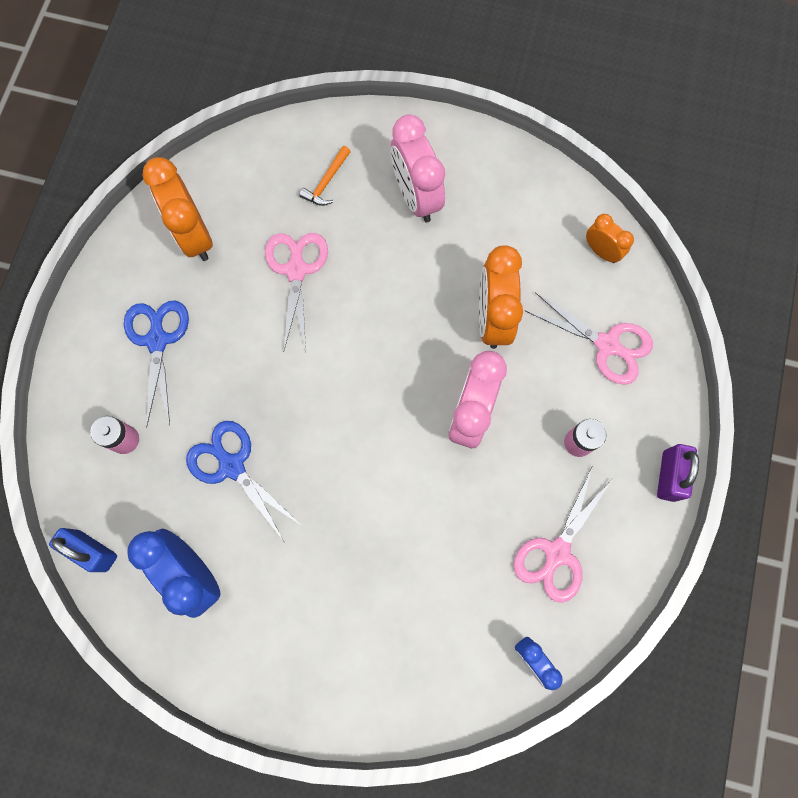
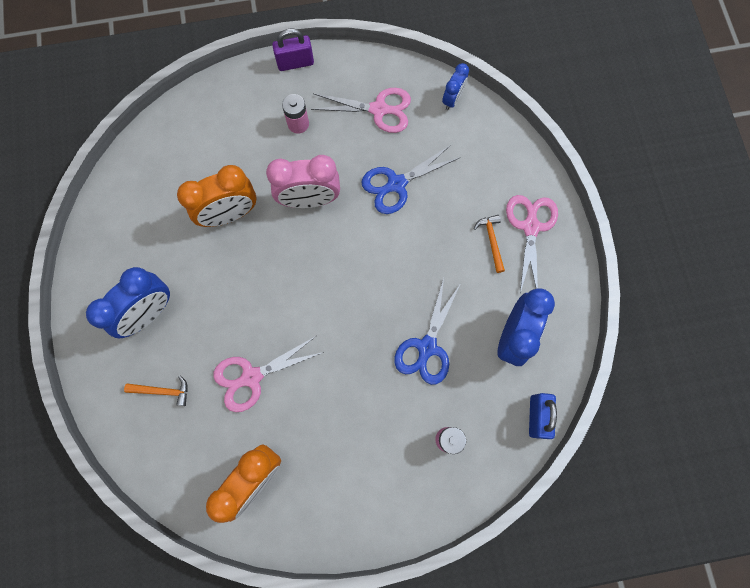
camera: 115 degrees left, 0 degrees up
blue scissors [124,300,189,428] -> blue scissors moved to [361,144,461,214]
pink clock [391,114,445,222] -> blue clock [86,267,170,338]
pink scissors [524,292,653,385] -> pink scissors moved to [506,195,558,293]
orange clock [586,214,634,263] -> none
none -> orange hammer [474,215,505,273]

